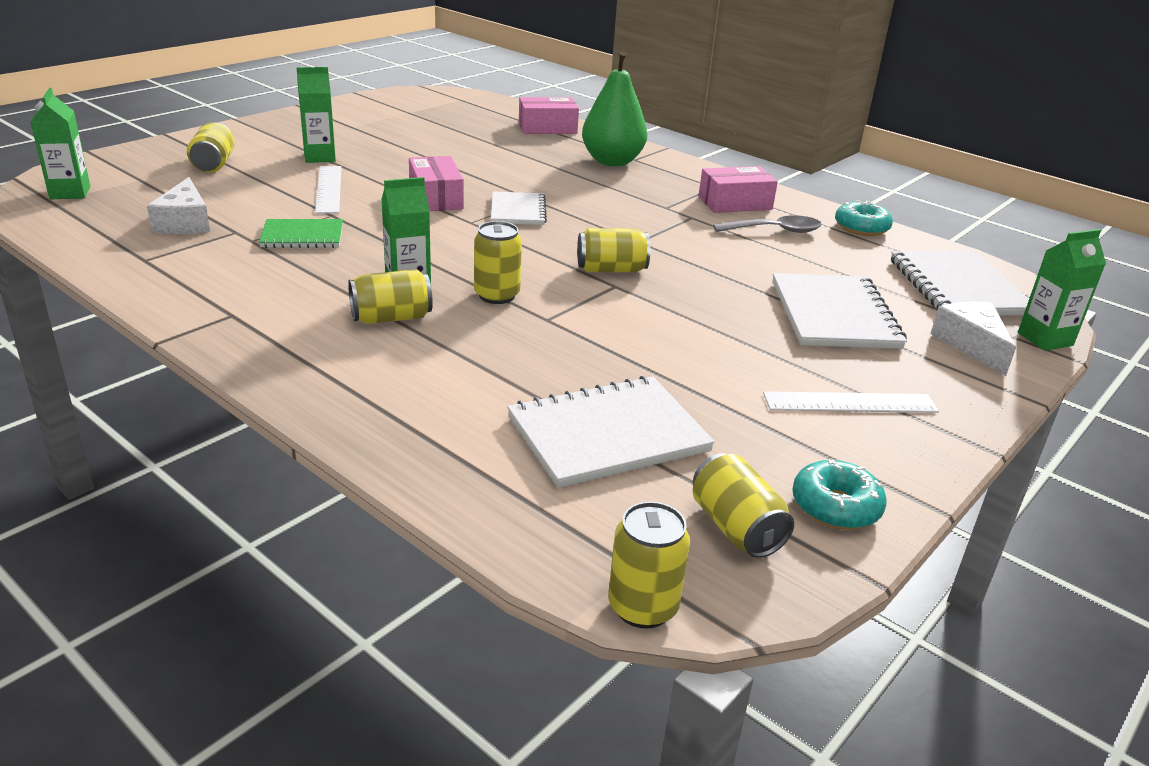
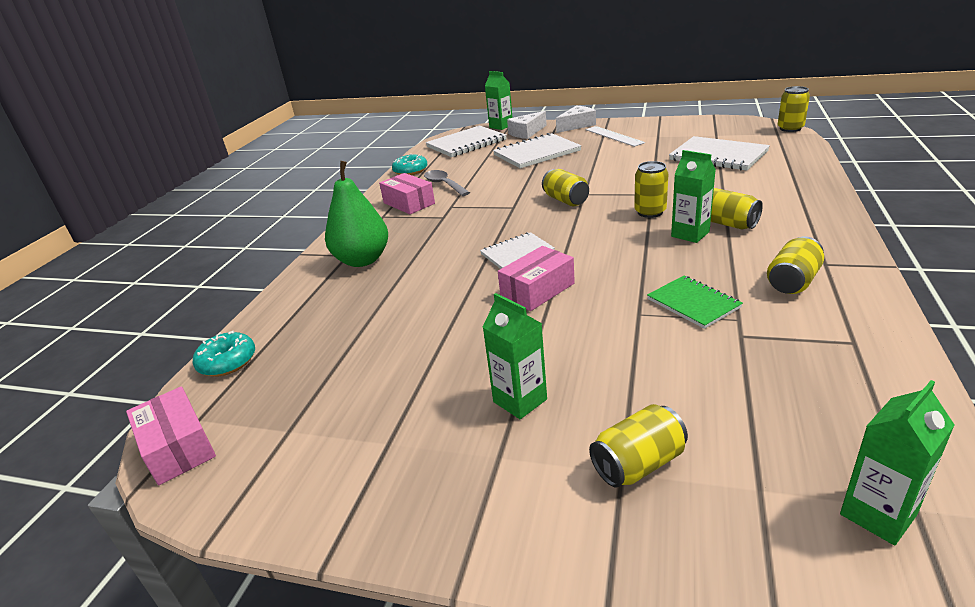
camera: 110 degrees left, 0 degrees up
white cheese [147,177,210,234] -> white cheese moved to [556,105,596,133]
white ruler [315,166,341,214] -> none
pink box [519,97,579,134] -> pink box moved to [126,386,216,485]
yellow can [693,453,794,558] -> yellow can moved to [767,237,824,294]
turquoise donut [792,459,887,530] -> turquoise donut moved to [193,330,255,377]

